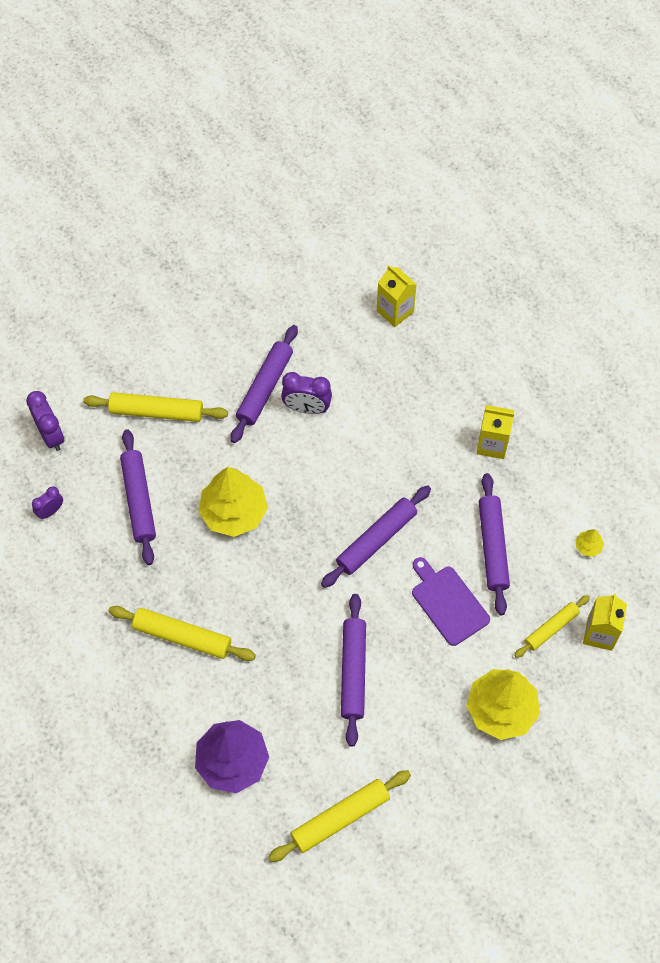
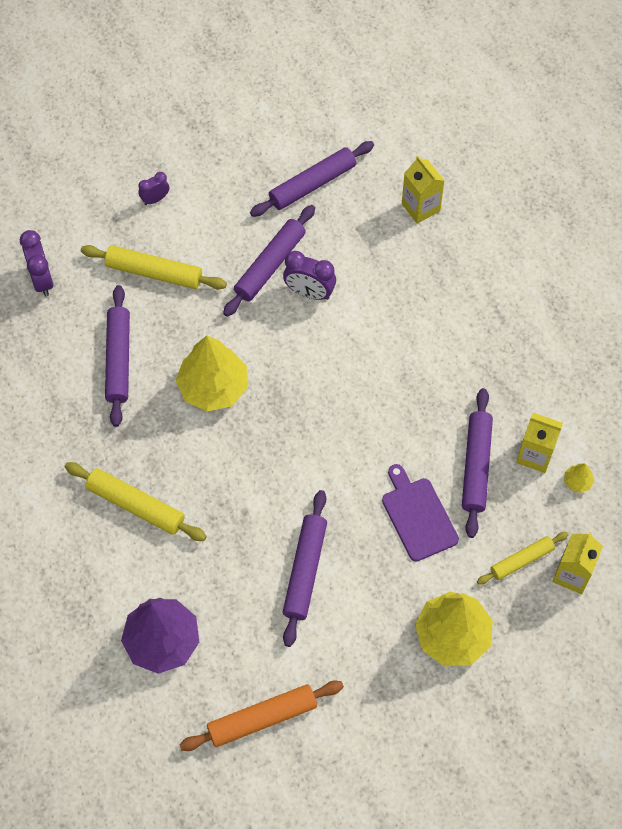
camera: 10 degrees right, 0 degrees up
purple clock [32,486,63,519] -> purple clock moved to [138,172,169,205]
yellow rolling pin [269,770,411,862] -> orange rolling pin [179,681,344,751]
purple rolling pin [321,486,431,588] -> purple rolling pin moved to [250,141,374,217]
yellow carton [477,405,514,459] -> yellow carton moved to [516,413,563,473]

